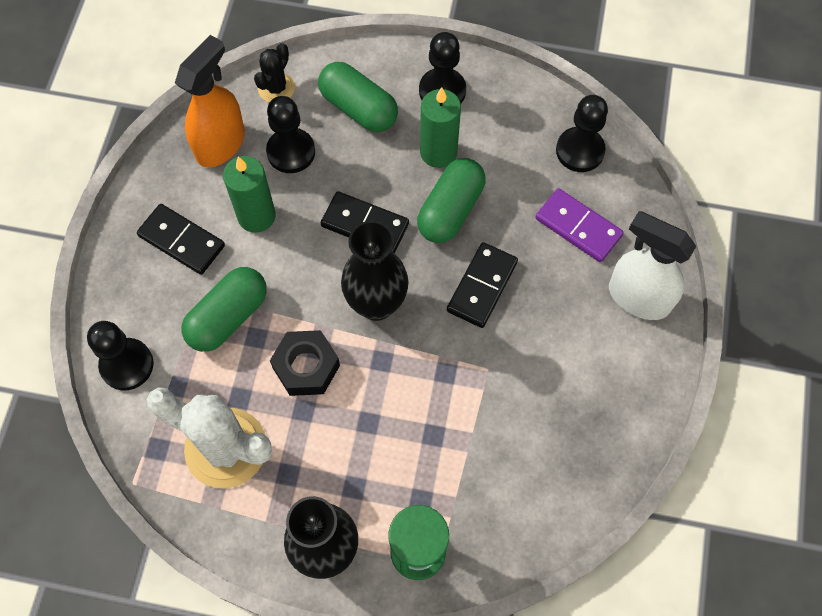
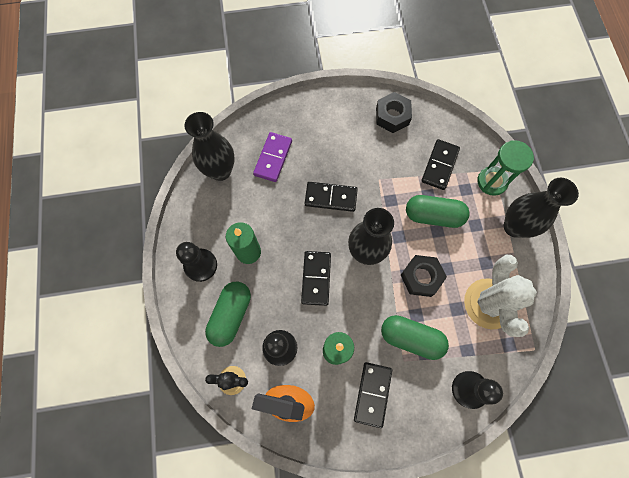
camera: 110 degrees left, 5 degrees up
green capsule [417,158,485,243] -> green capsule moved to [406,195,470,228]
black pawn [556,95,608,172] -> black vase [184,112,235,181]
white spray bottle [609,211,696,320] -> none
none -> black nut [376,92,412,133]
none -> black domino [421,139,460,190]

